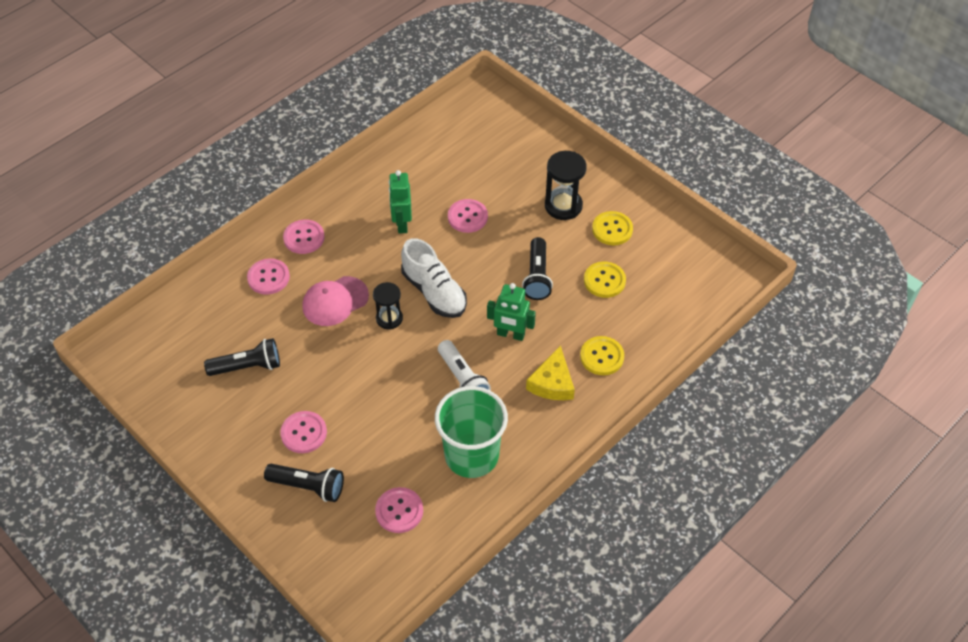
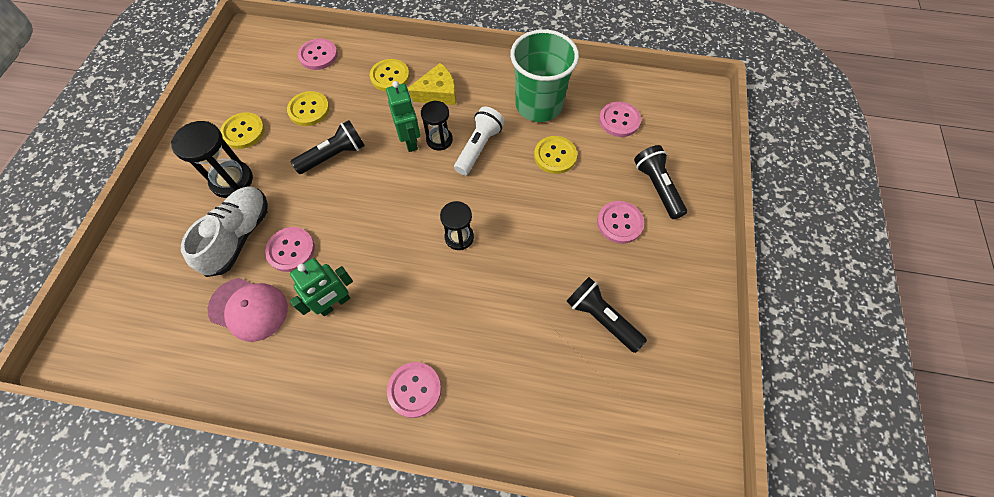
camera: 125 degrees left, 10 degrees up
pink button [247,258,290,295] -> pink button moved to [298,39,338,70]
pink cap [302,276,369,326] -> pink cap moved to [207,278,288,342]
white shoe [401,238,467,318] -> white shoe moved to [181,187,268,277]
none -> black hourglass [421,101,453,151]
none -> yellow button [534,136,577,174]

